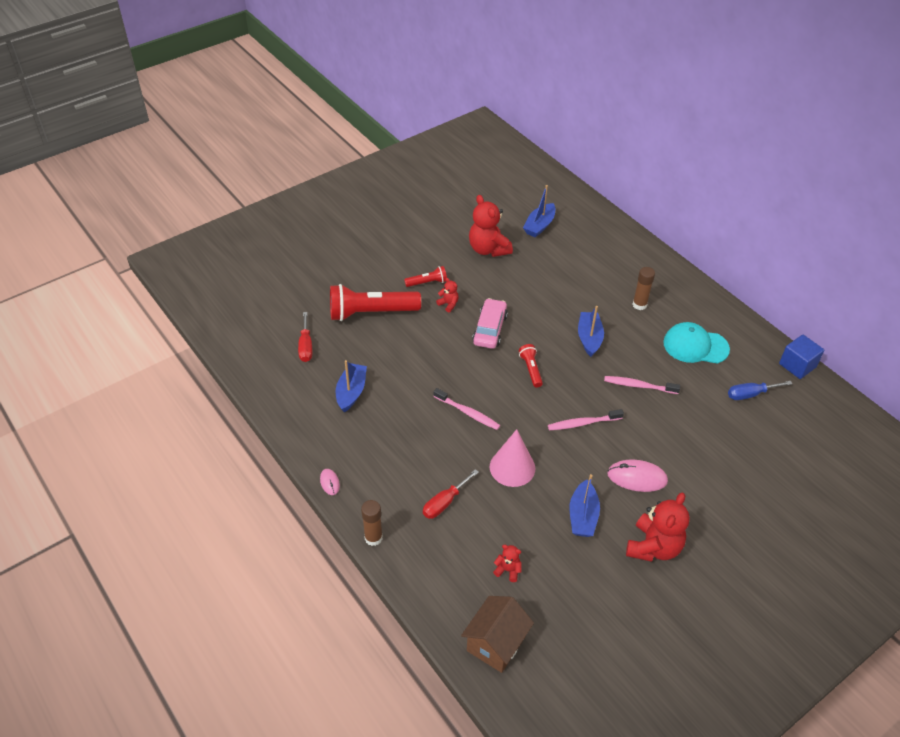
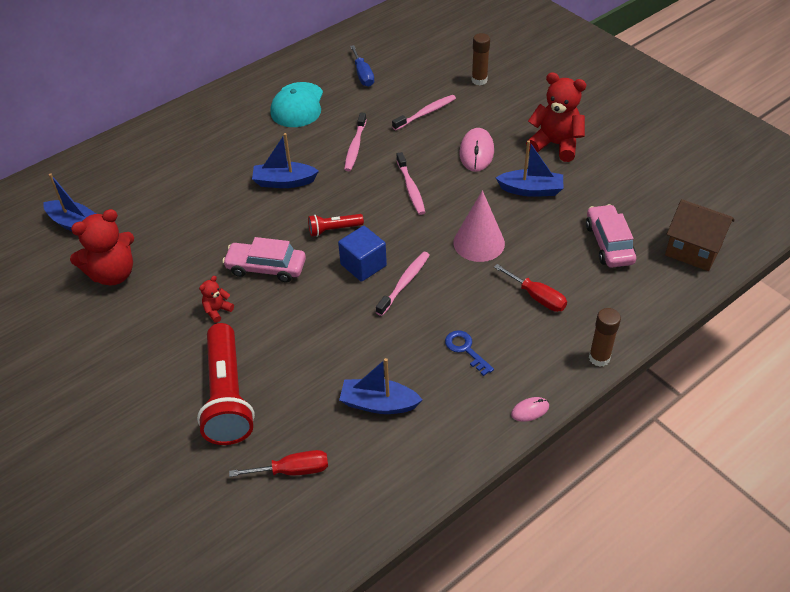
camera: 90 degrees left, 0 degrees up
red flashlight [404,266,447,287] -> none
red teddy bear [493,545,522,582] -> pink car [586,204,636,268]
brown glue stick [632,267,655,310] -> brown glue stick moved to [472,33,490,85]
blue cube [779,335,824,379] -> blue cube moved to [338,226,387,282]
none -> pink toothbrush [392,95,456,130]
none -> blue key [445,330,494,376]

